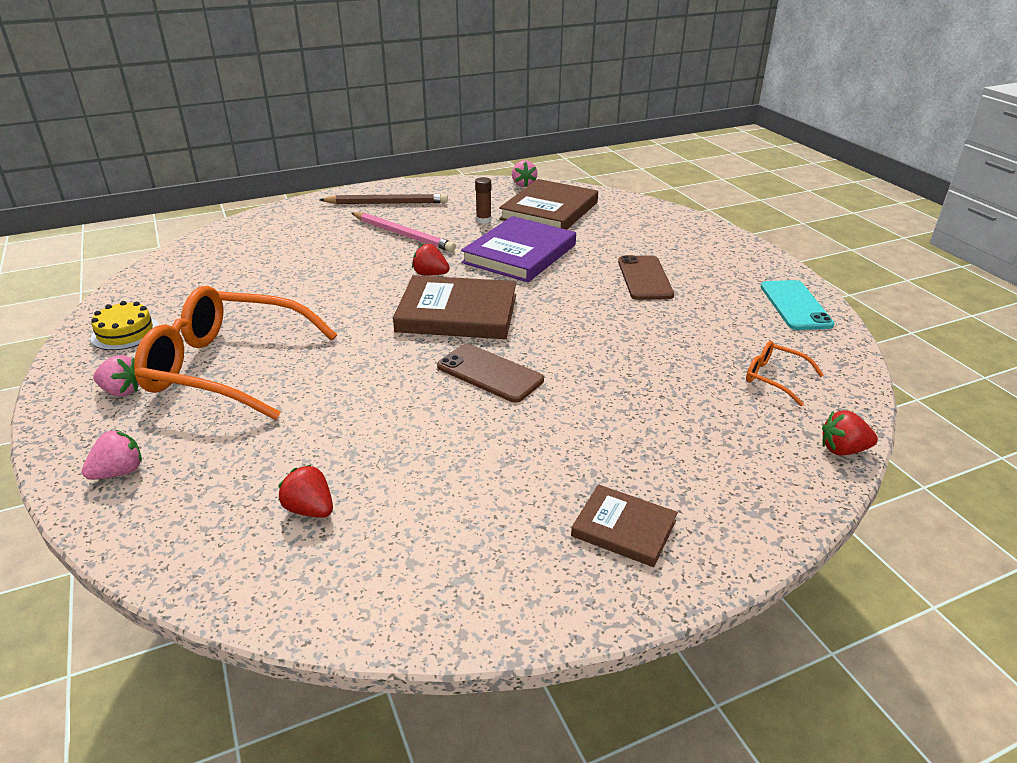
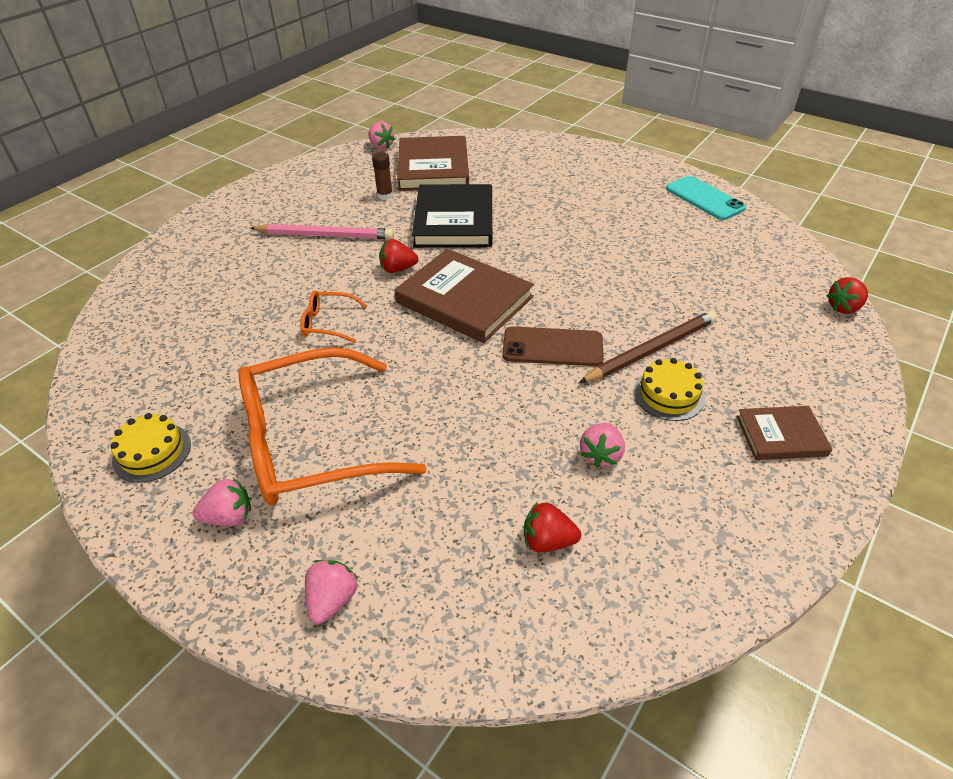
camera: 30 degrees left, 10 degrees up
brown pencil [320,194,448,204] -> brown pencil moved to [579,311,717,383]
brown book [393,275,517,339] -> brown book turned 60 degrees clockwise [394,249,534,343]
purple book [461,216,576,282] -> black book [412,184,492,248]
brown phone [618,255,674,300] -> none
orange glasses [746,341,824,406] -> orange glasses moved to [300,291,368,343]
none -> pink strawberry [580,423,625,468]
none -> yellow cake [634,358,705,421]

